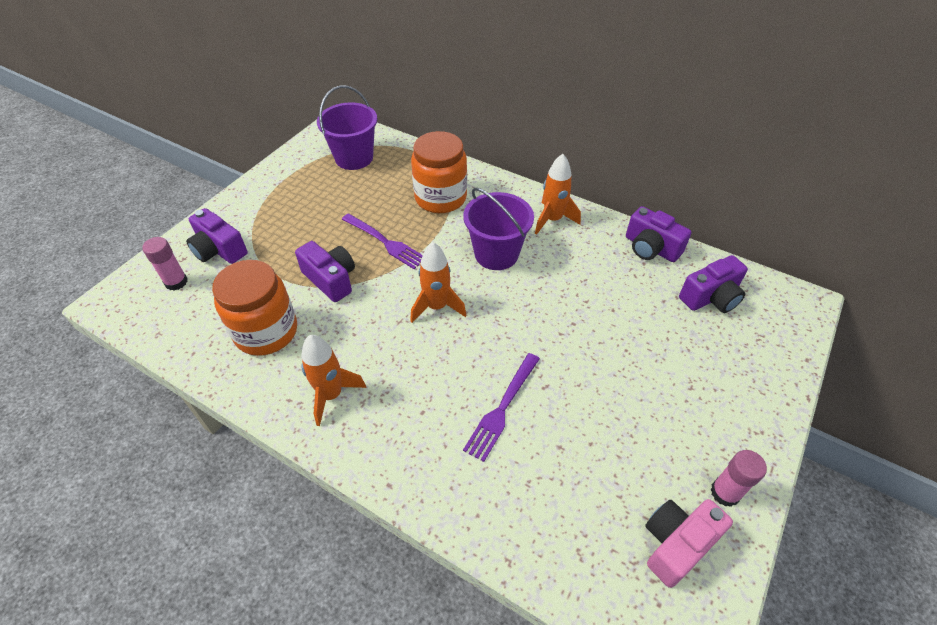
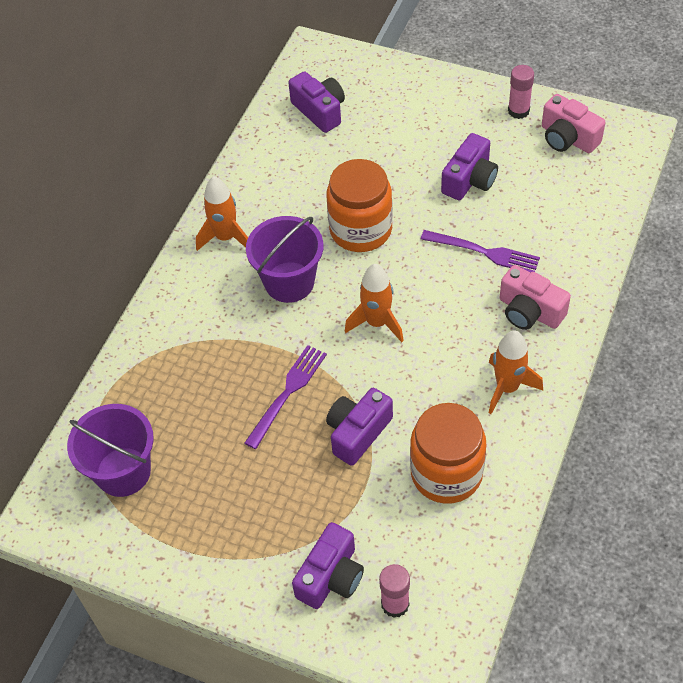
camera: 95 degrees left, 5 degrees up
orange jar [411,131,467,213] -> orange jar moved to [326,159,393,252]
purple camera [626,206,692,262] -> purple camera moved to [441,133,498,200]
none -> pink camera [500,265,571,330]

